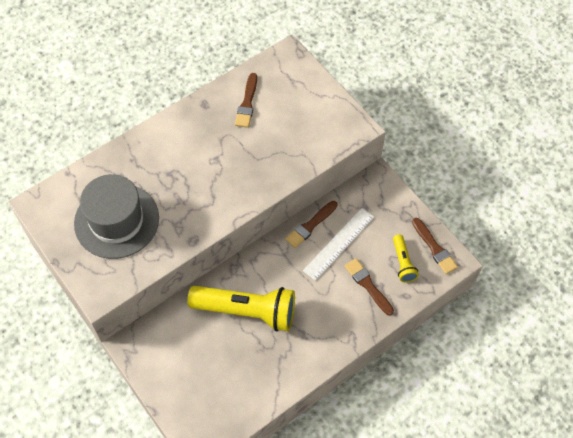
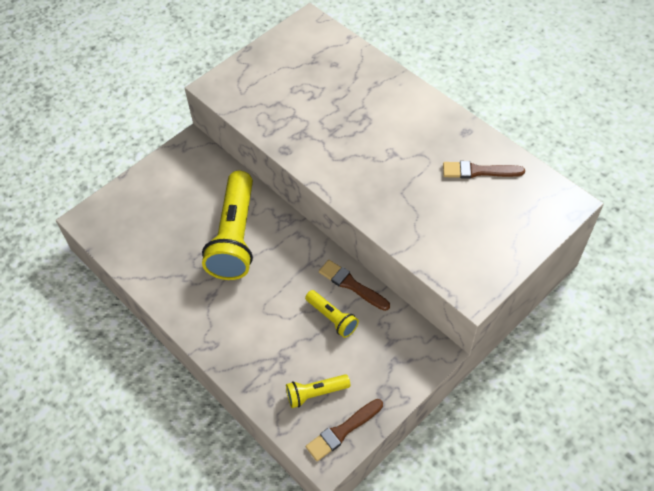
camera: 85 degrees right, 5 degrees down
grey hat [74,174,159,259] -> none
white ruler [303,208,374,281] -> yellow flashlight [305,290,359,338]
brown brush [345,258,394,316] -> none

